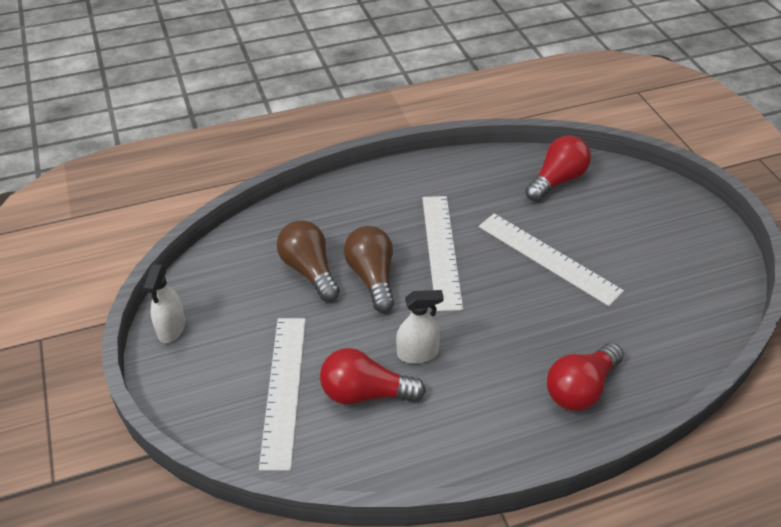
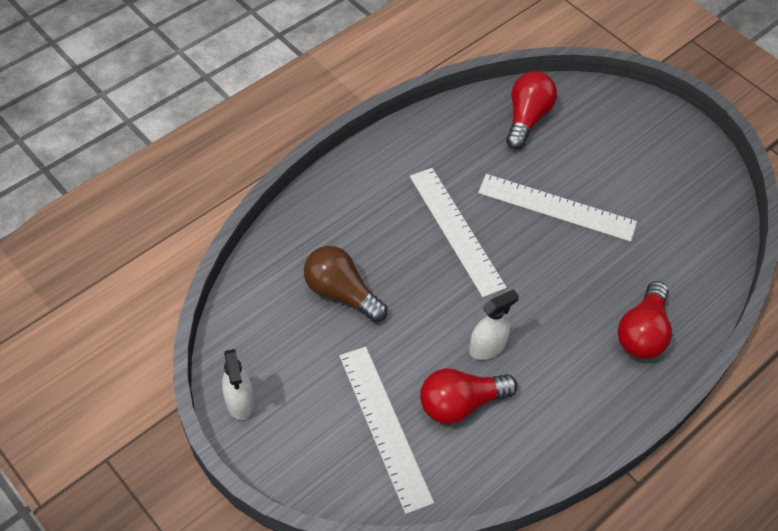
camera: 25 degrees left, 10 degrees up
brown light bulb [344,226,394,312] -> none

